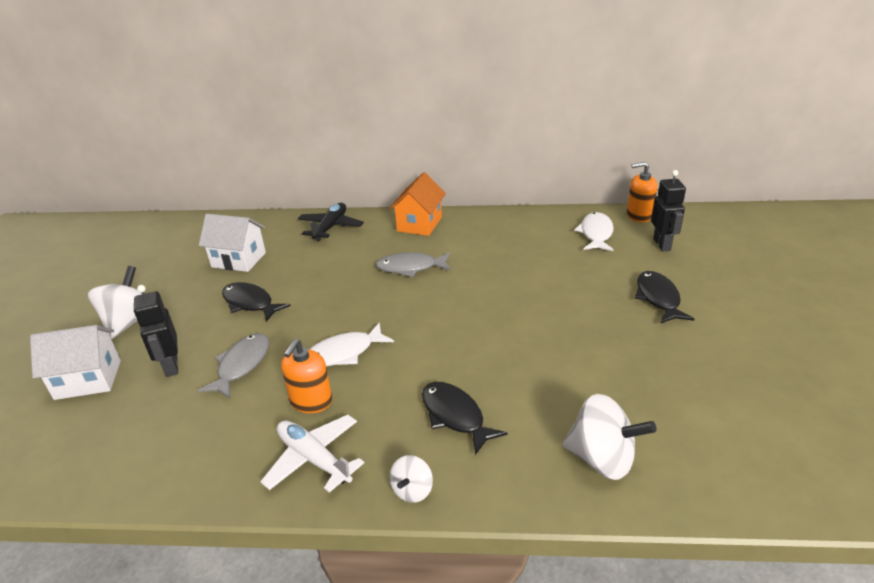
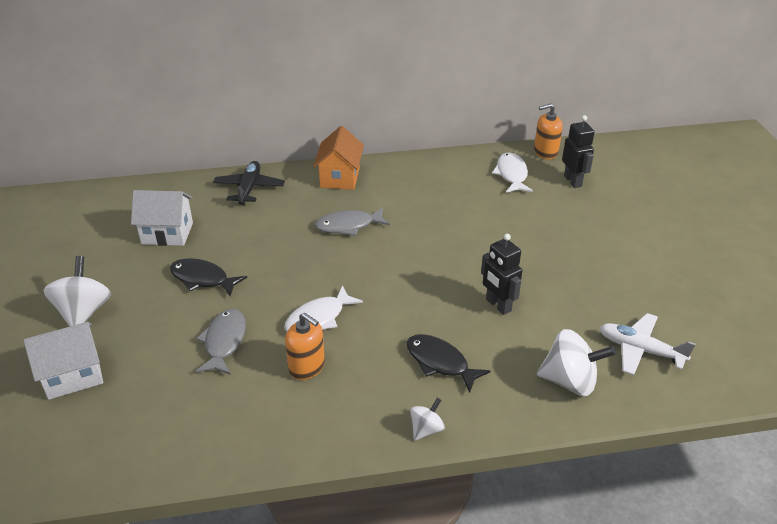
camera: 15 degrees left, 5 degrees up
black robot [134,285,178,377] -> black robot moved to [481,234,523,315]
white plane [260,415,364,493] -> white plane moved to [600,313,696,375]
orange soap dispenser [281,339,332,413] -> orange soap dispenser turned 60 degrees counterclockwise [285,313,325,380]
white spinning top [390,455,433,503] -> white spinning top turned 150 degrees counterclockwise [410,398,445,441]
black fish [635,271,694,324] -> none

